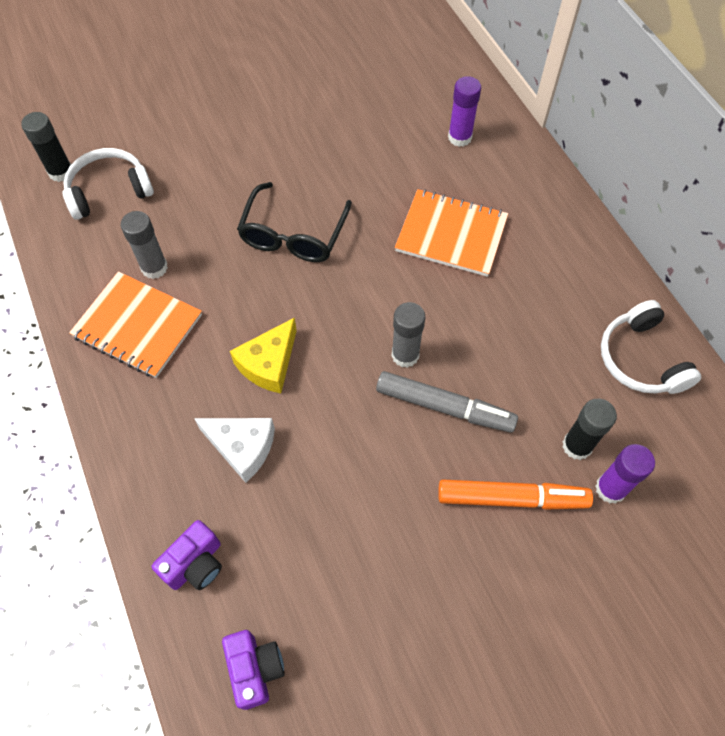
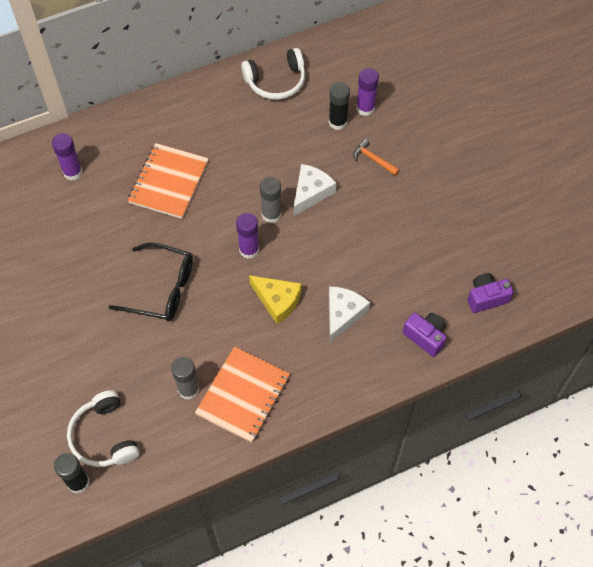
camera: 90 degrees left, 0 degrees up
grey marker [376,371,518,433] -> white cheese [294,164,337,216]
orange marker [438,479,593,510] -> orange hammer [353,139,399,176]
none -> purple glue stick [236,213,259,259]

